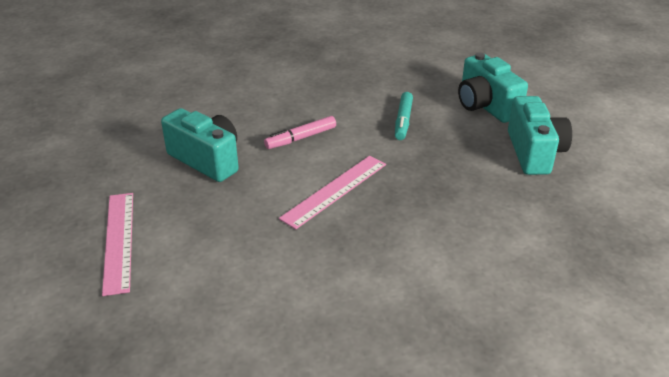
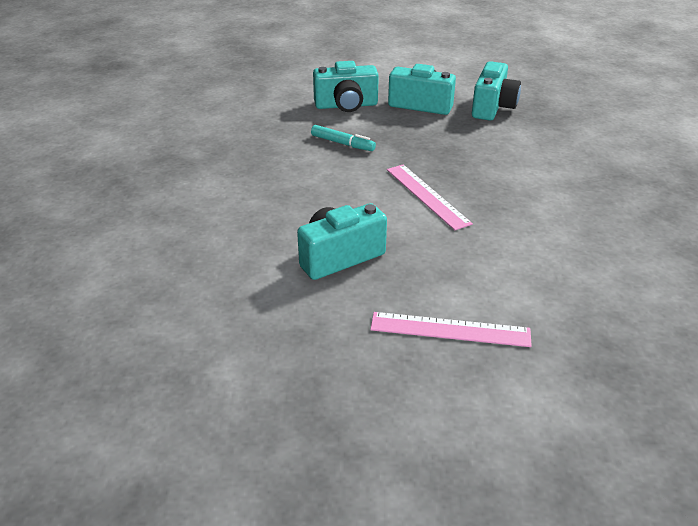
camera: 70 degrees left, 0 degrees up
pink marker [264,116,336,149] -> none
none -> turquoise camera [472,61,521,120]

